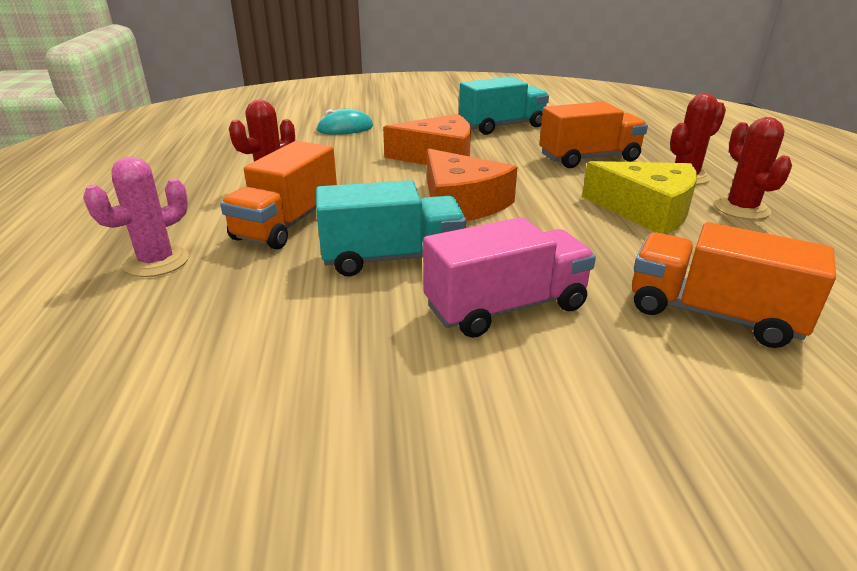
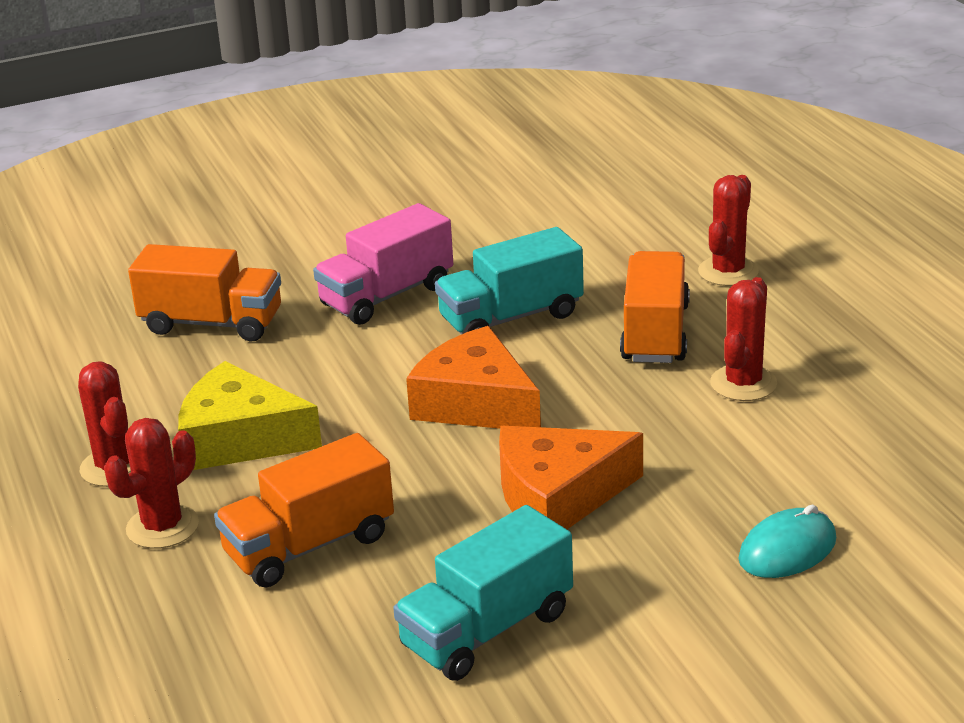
camera: 165 degrees right, 0 degrees up
pink cactus [83,157,189,277] -> red cactus [698,175,759,286]

